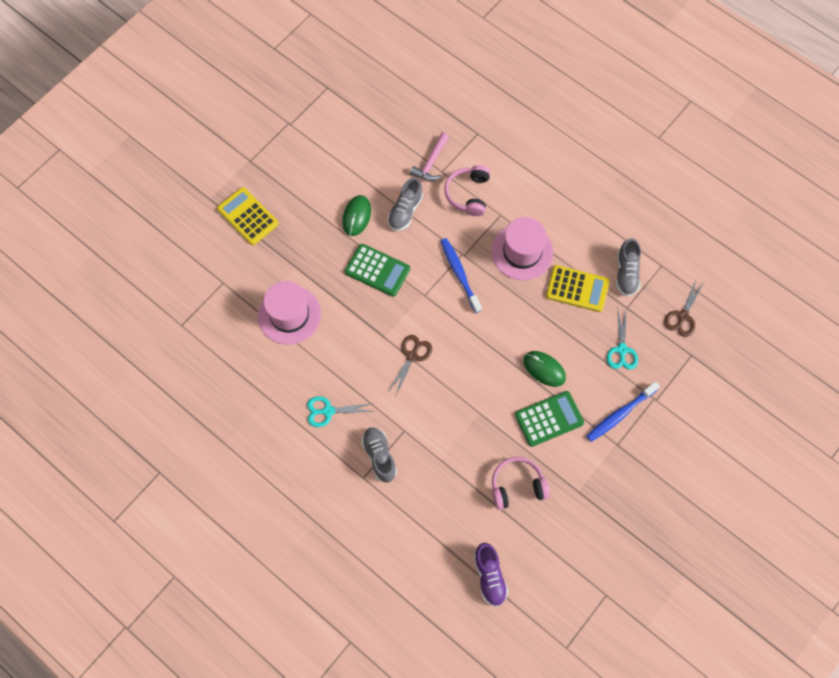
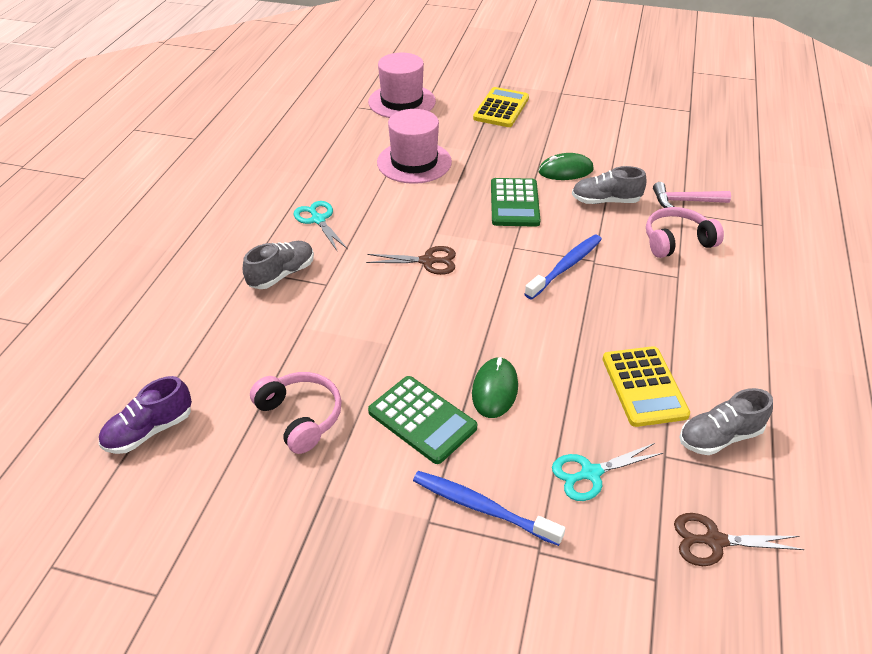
camera: 65 degrees right, 25 degrees down
pink hat [491,217,553,280] -> pink hat moved to [368,53,436,118]

